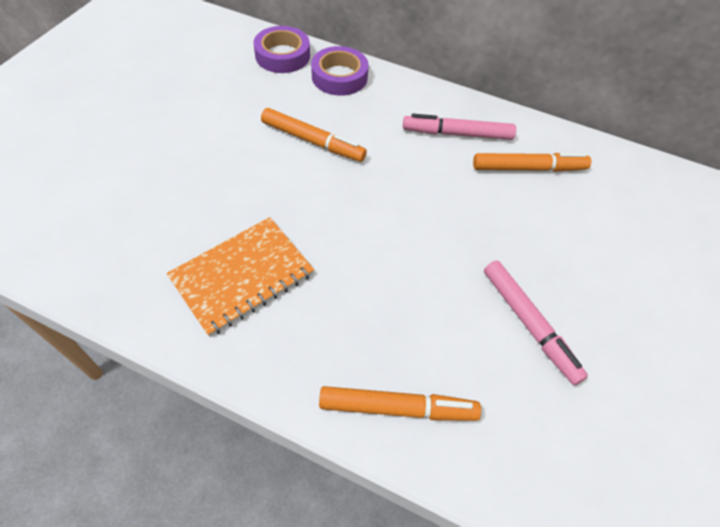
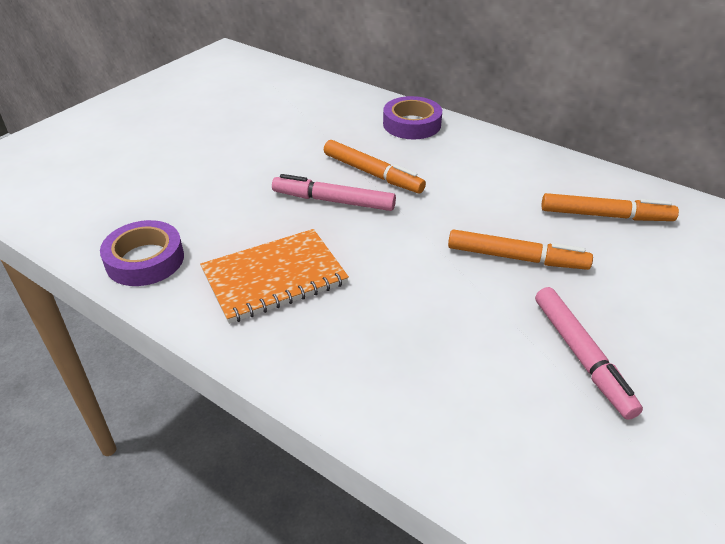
camera: 15 degrees right, 15 degrees down
purple tape [253,26,310,73] -> purple tape moved to [100,220,184,286]
orange marker [319,386,481,421] -> orange marker moved to [448,229,593,270]
pink marker [403,114,516,140] -> pink marker moved to [272,174,396,211]

